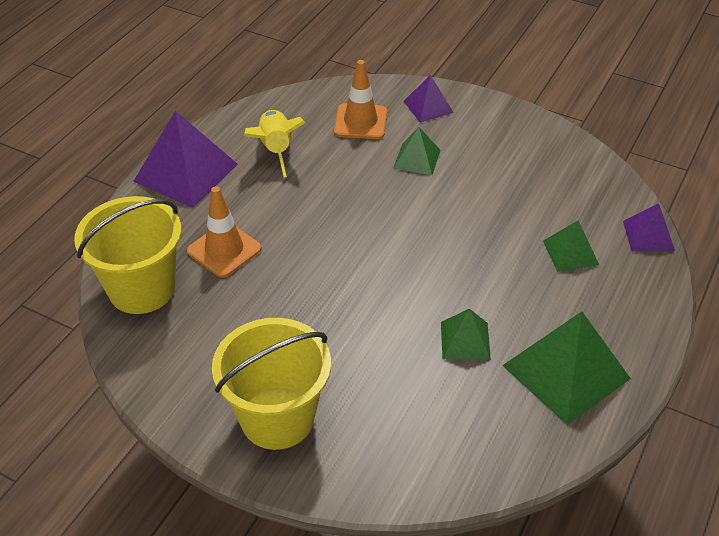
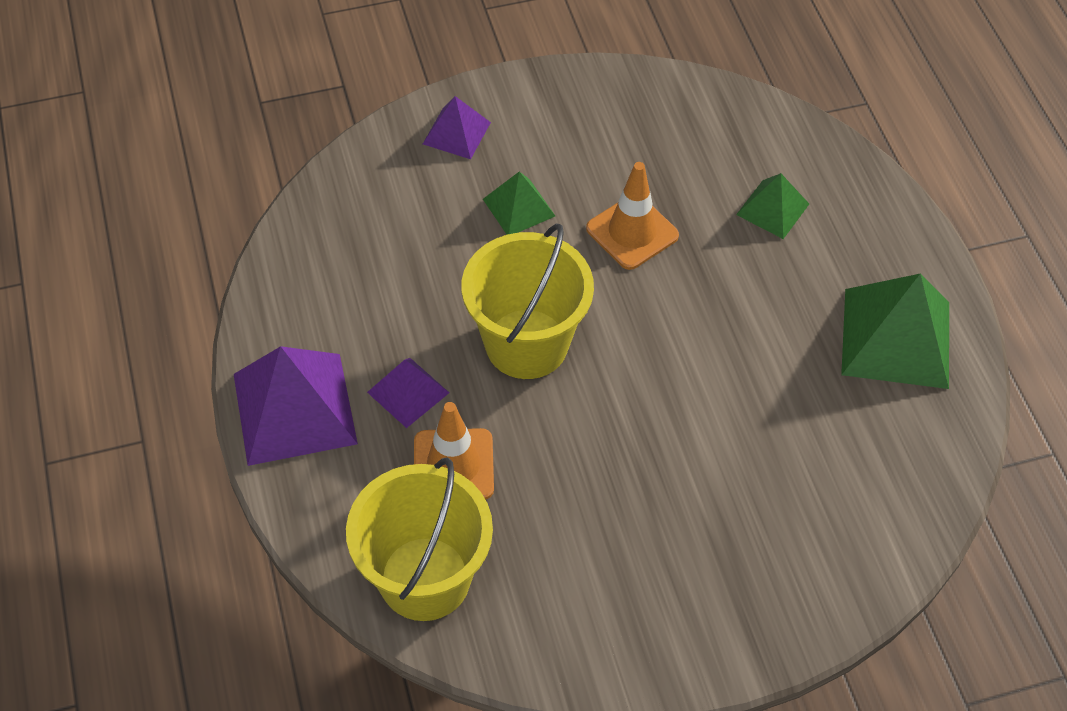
camera: 45 degrees left, 10 degrees up
yellow bucket [212,318,331,450] -> yellow bucket moved to [461,223,594,379]
yellow rocket [244,110,306,177] -> none
orange traffic cone [334,60,387,139] -> orange traffic cone moved to [586,162,679,270]
green pyramid [441,309,491,360] -> none
purple pyramid [623,203,675,252] -> purple pyramid moved to [367,358,449,428]

